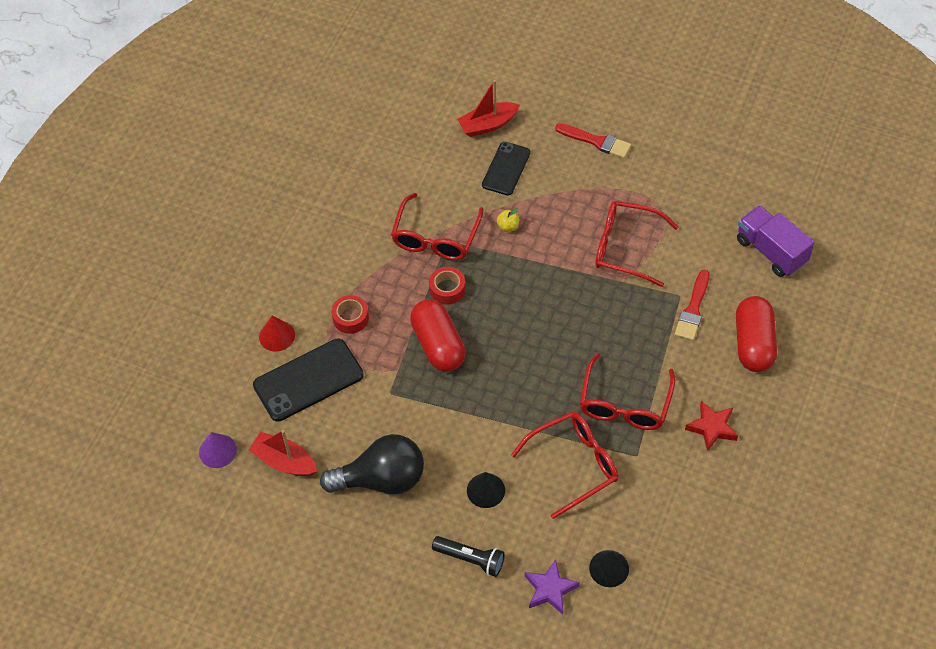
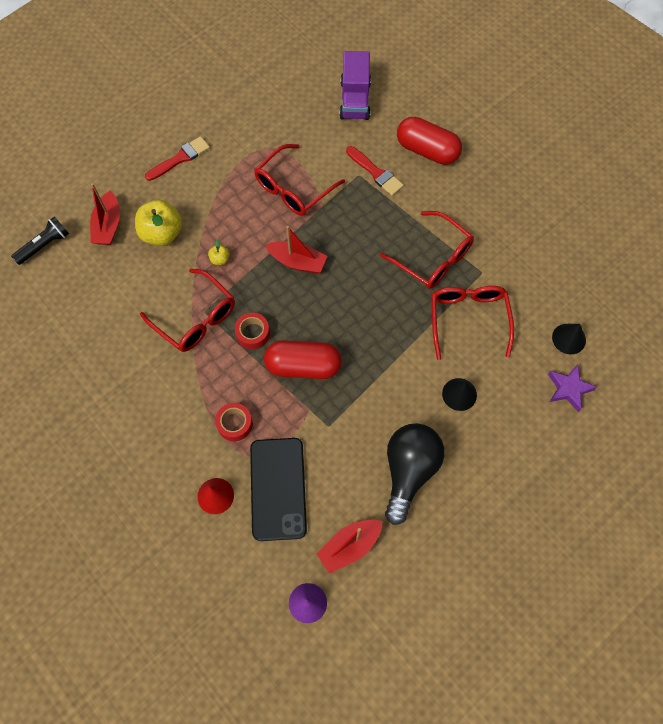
camera: 65 degrees left, 10 degrees up
black flashlight [432,536,505,577] -> black flashlight moved to [11,216,69,265]
black phone [482,142,531,196] -> yellow apple [135,200,182,246]
red star [685,401,738,452] -> none
purple truck [737,205,814,277] -> purple truck turned 75 degrees counterclockwise [339,51,371,120]
none -> red boat [265,226,327,274]

